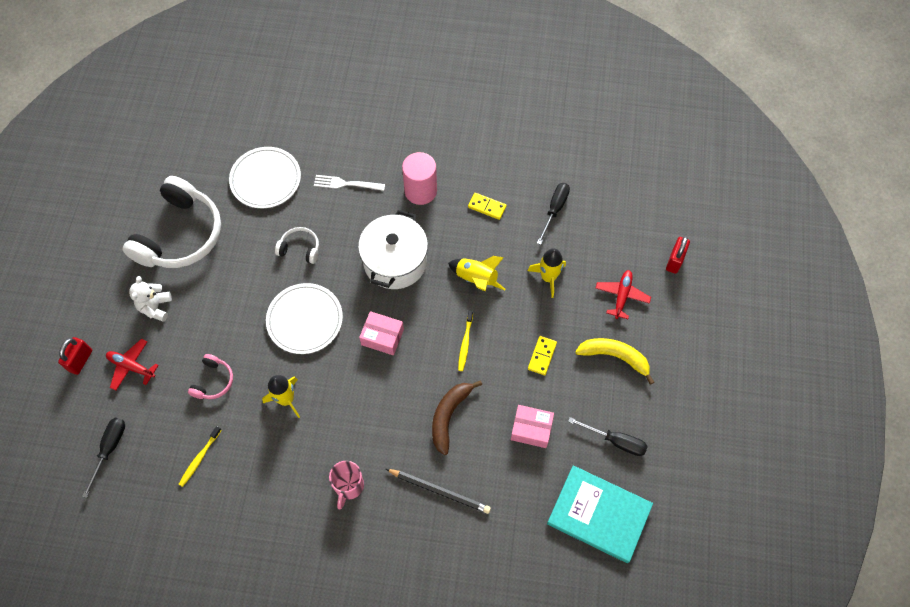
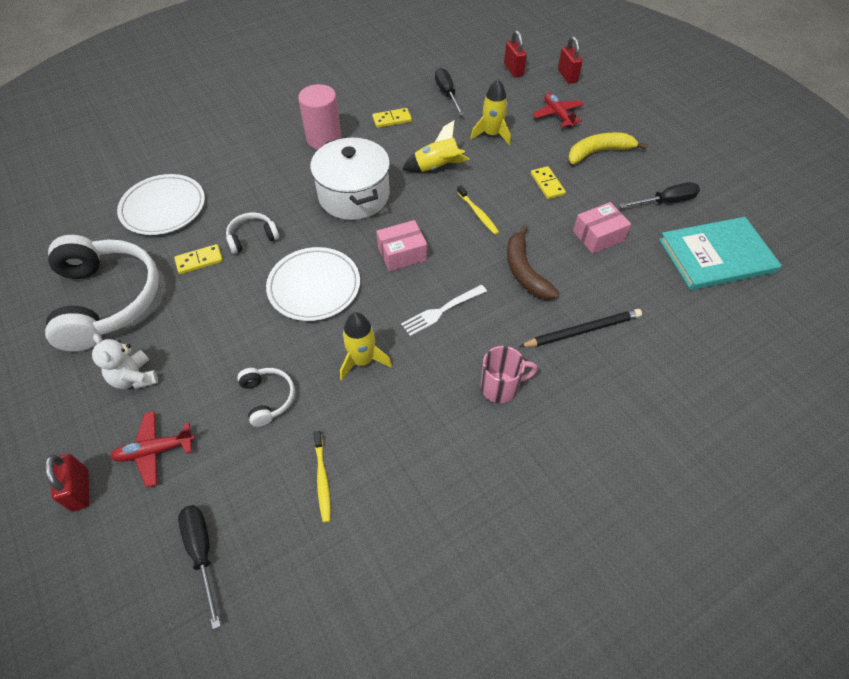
camera: 40 degrees left, 10 degrees down
pink headphones [188,354,233,399] -> white headphones [237,368,295,427]
white fork [314,175,385,191] -> white fork moved to [401,285,487,336]
pink mug [329,461,364,509] -> pink mug turned 75 degrees counterclockwise [480,346,538,403]
none -> yellow domino [174,244,223,274]
none -> red padlock [504,30,527,77]

